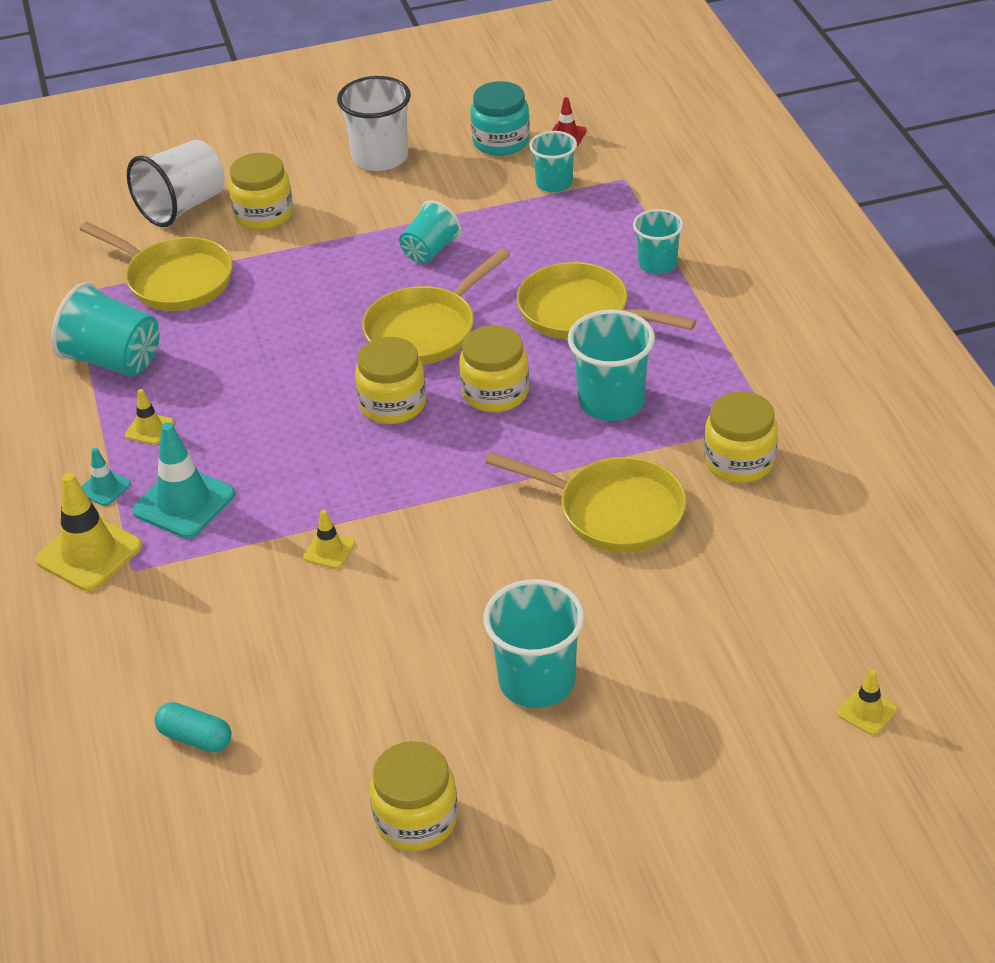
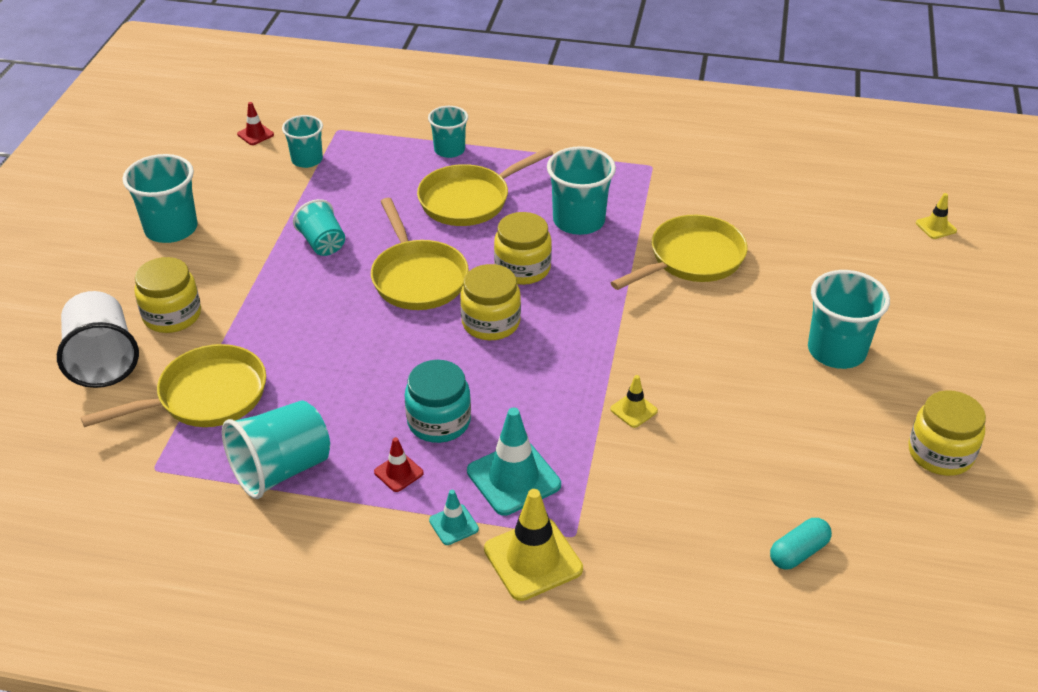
camera: 65 degrees left, 0 degrees up
yellow traffic cone [125,389,174,445] -> red traffic cone [374,437,424,492]
white cup [337,76,411,171] -> turquoise cup [122,154,198,243]
turquoise jar [471,81,530,156] -> turquoise jar moved to [405,360,471,443]
yellow jar [704,391,778,483] -> none

